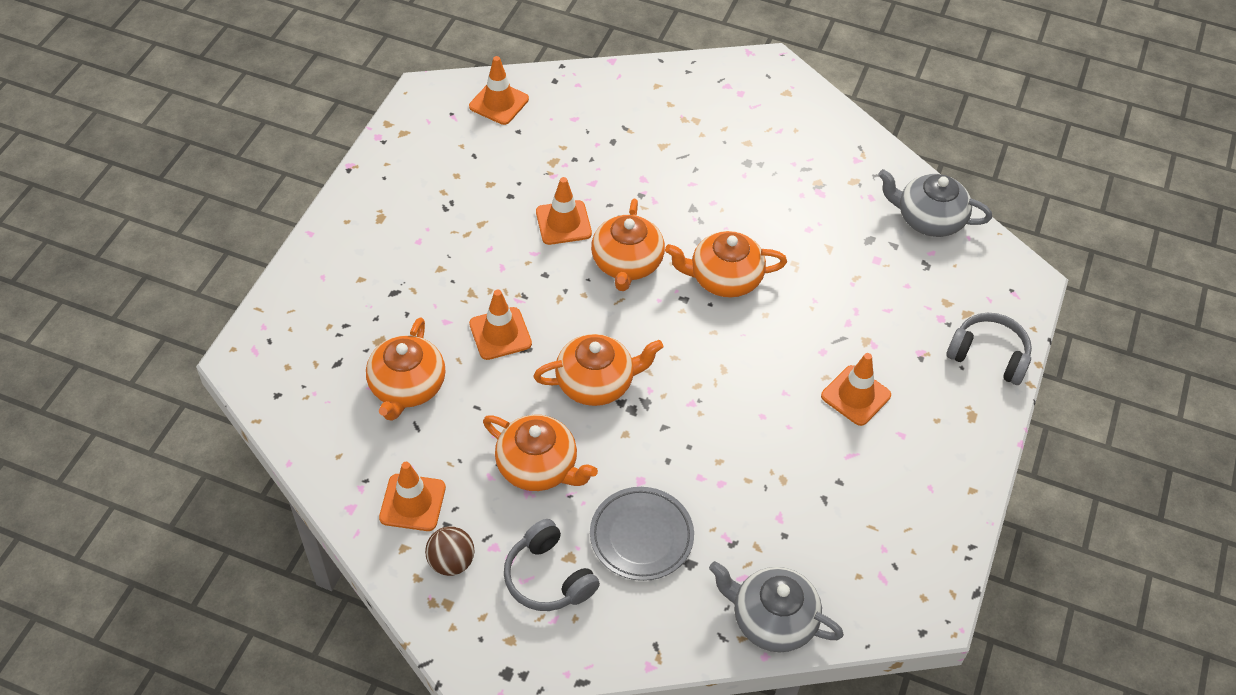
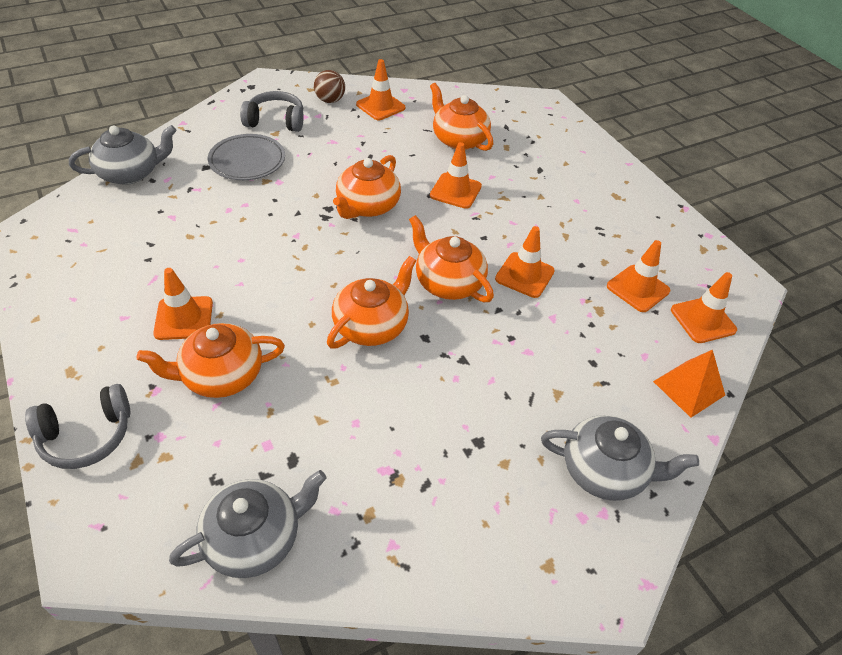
camera: 130 degrees right, 5 degrees down
orange teapot [483,415,598,491] -> orange teapot moved to [137,323,285,398]
none -> grey teapot [541,415,699,501]
none -> orange traffic cone [607,240,670,312]
none -> orange pyramid [653,350,725,418]

